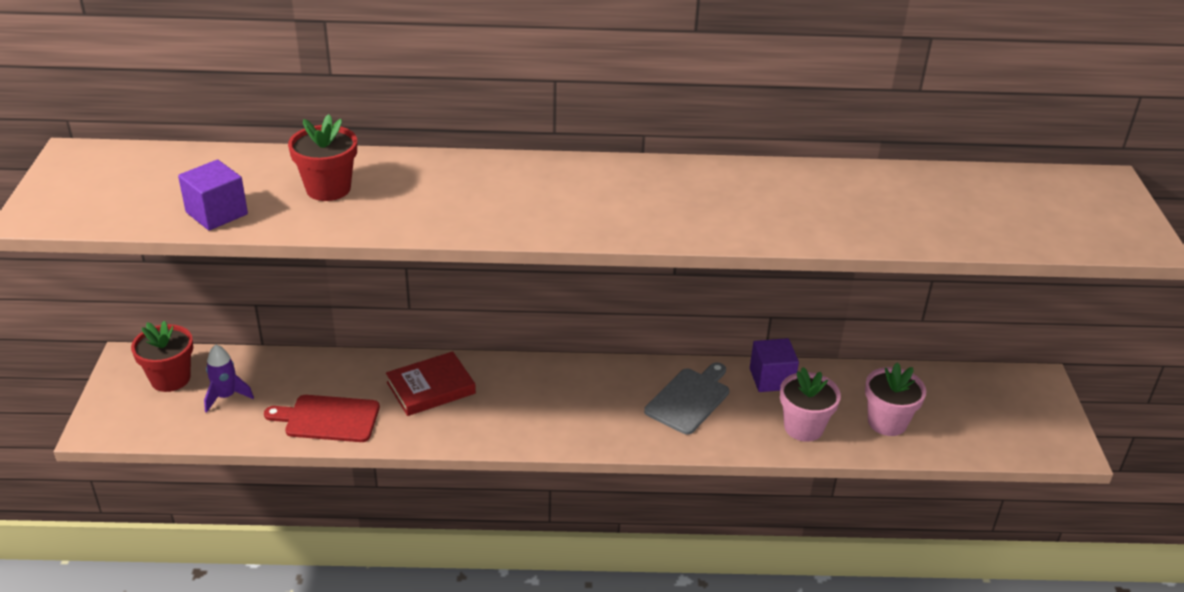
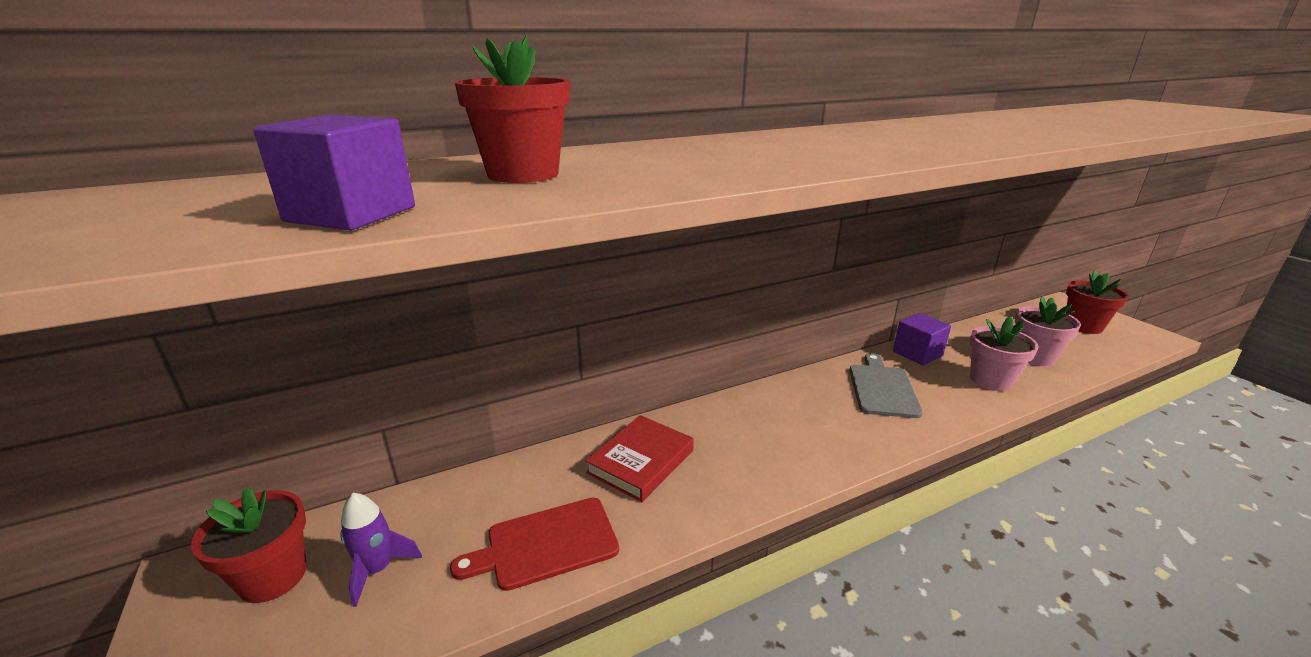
camera: 25 degrees left, 10 degrees down
none -> red flower pot [1066,270,1128,334]

